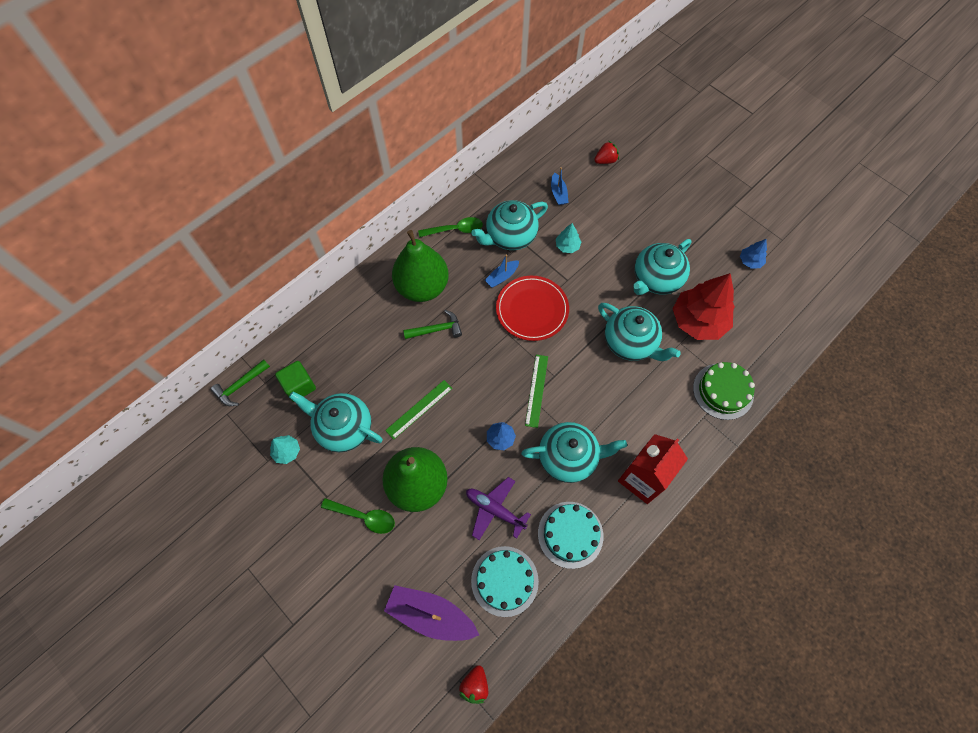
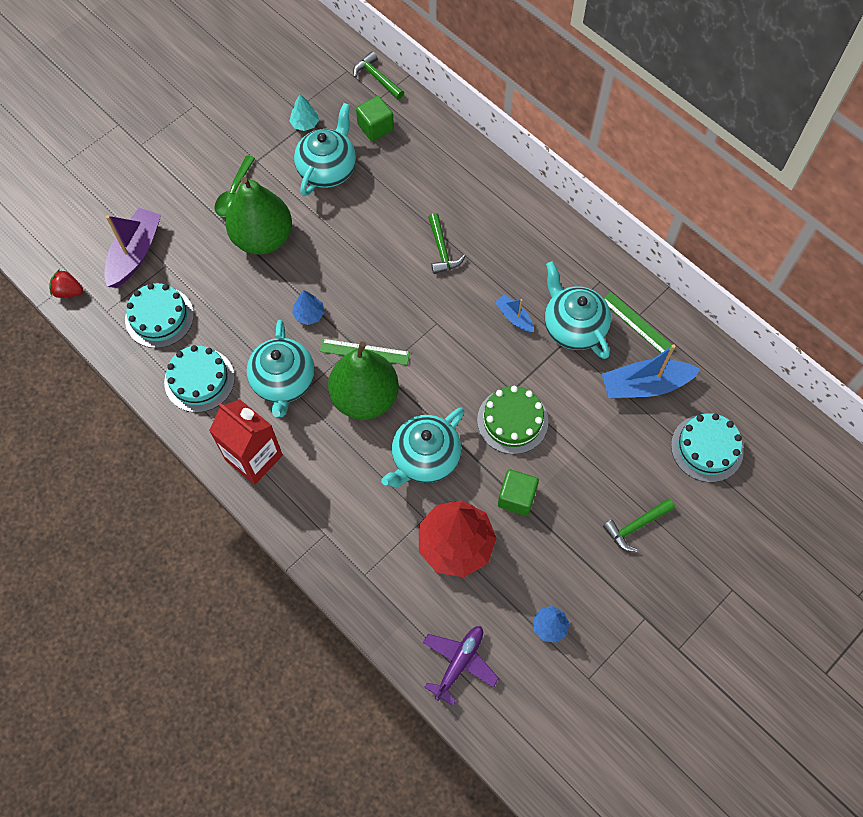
camera: 90 degrees right, 0 degrees up
green ruler [385,380,453,440] -> green ruler moved to [604,292,676,353]
green pear [392,230,449,302] -> green pear moved to [328,341,399,420]
green spoon [418,217,483,237] -> none
purple plane [466,477,531,540] -> purple plane moved to [423,626,499,706]
red plate [496,276,569,341] -> none
blue boat [551,167,569,205] -> blue boat [602,344,700,399], size x1.89
turquoise tree [556,223,581,253] -> none
red strawberry [594,141,619,164] -> turquoise cake [671,413,744,482]
turquoise teapot [633,239,692,295] -> green cube [498,470,539,516]
green cake [693,362,755,420] -> green cake moved to [477,386,548,454]
none -> green hammer [603,499,675,552]

